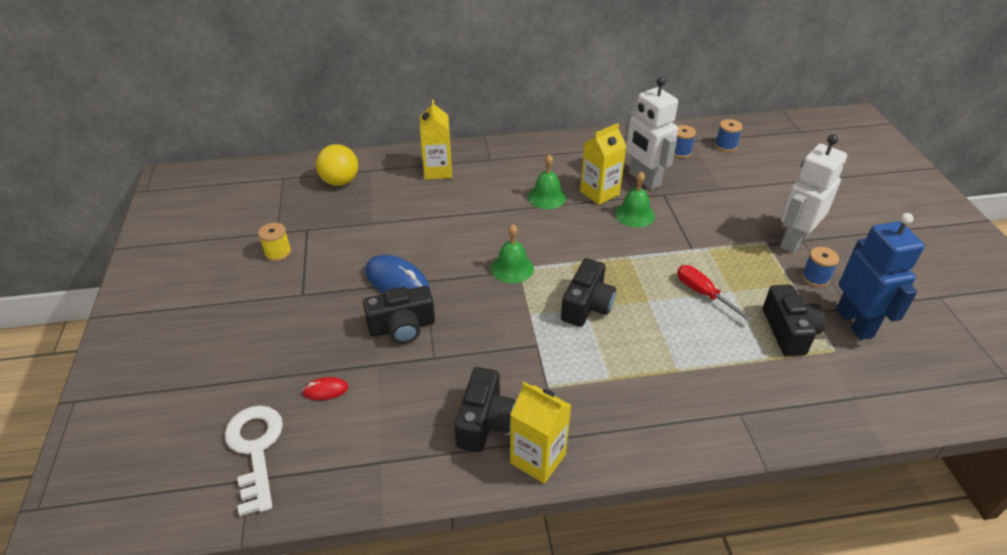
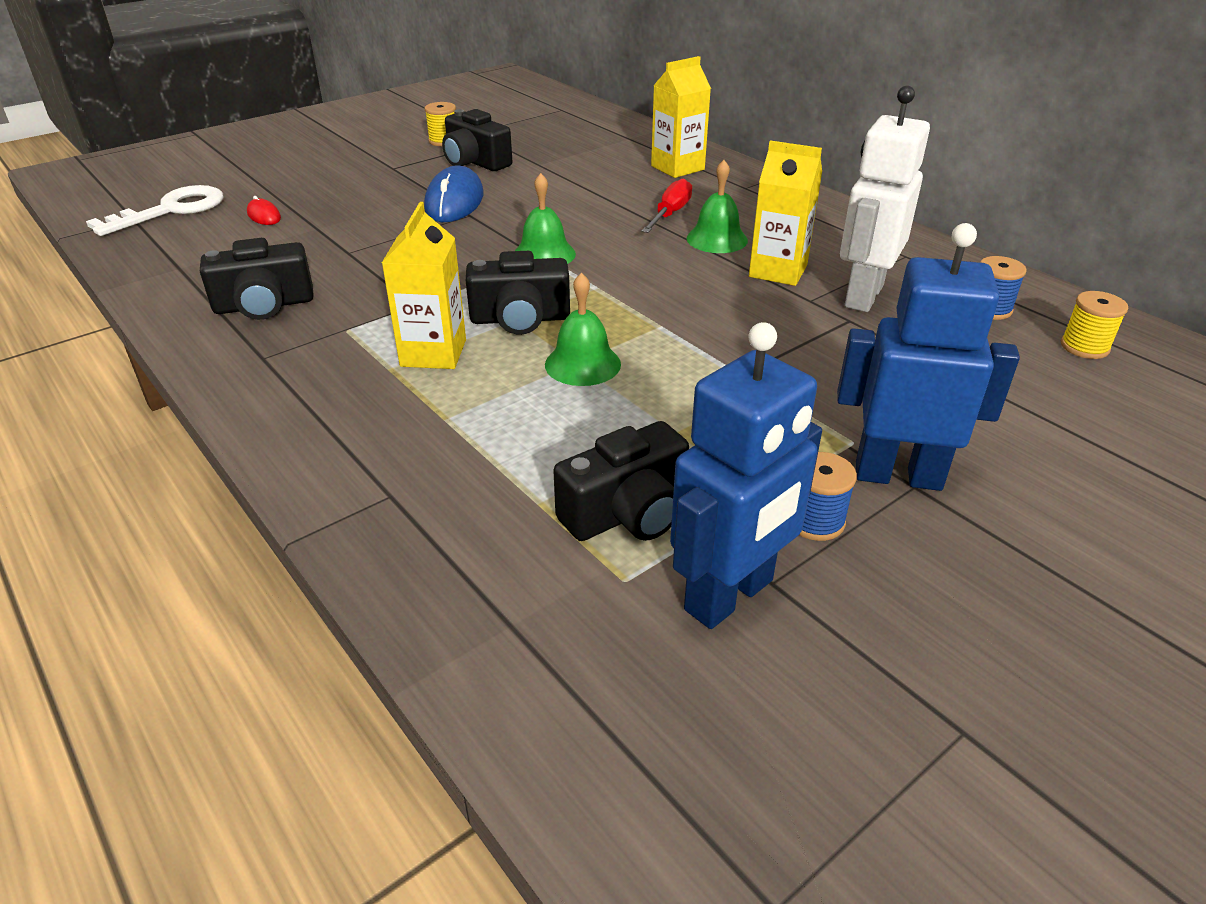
camera: 60 degrees right, 5 degrees down
yellow ball [316,144,358,186] -> none
black camera [363,286,435,344] -> black camera moved to [442,109,513,171]
yellow carton [510,382,571,484] -> yellow carton moved to [382,202,466,369]
green bell [615,171,655,227] -> green bell moved to [545,273,621,386]
red screwdriver [677,265,753,322] -> red screwdriver moved to [641,178,692,233]
blue spool [715,119,743,152] -> yellow spool [1061,291,1128,359]
white robot [780,134,847,253] -> blue robot [837,223,1020,491]

